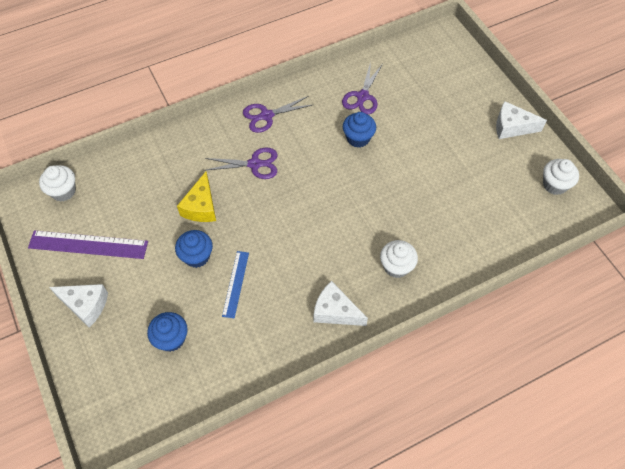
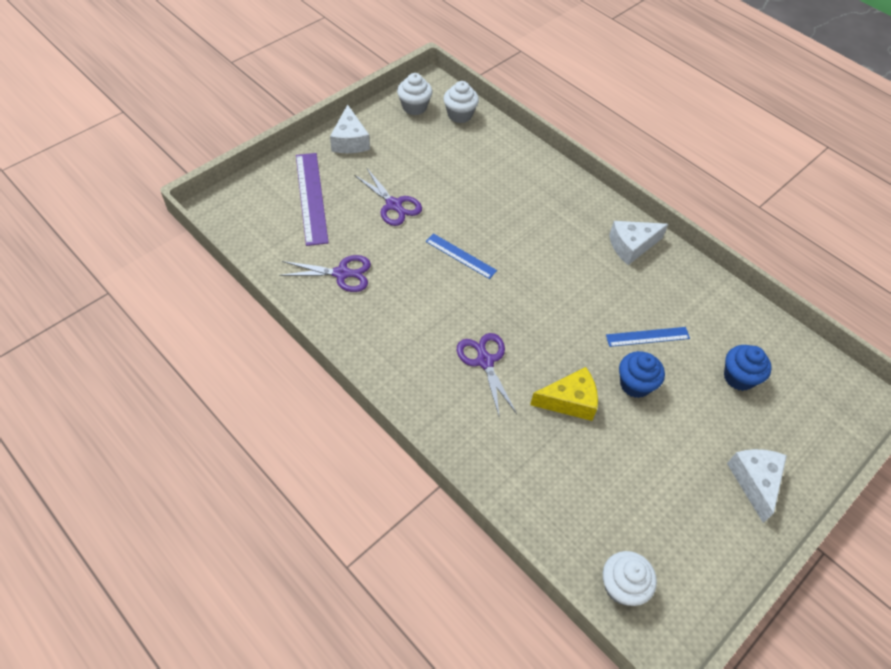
camera: 110 degrees left, 5 degrees down
purple ruler [28,230,148,259] -> purple ruler moved to [296,153,329,246]
purple scissors [243,96,314,133] -> purple scissors moved to [354,169,422,226]
white cheese [314,281,368,326] -> white cheese turned 60 degrees clockwise [609,221,668,265]
blue cupcake [343,112,376,148] -> none
white cupcake [380,240,418,278] -> white cupcake moved to [443,81,479,123]
none -> blue ruler [426,233,497,279]

